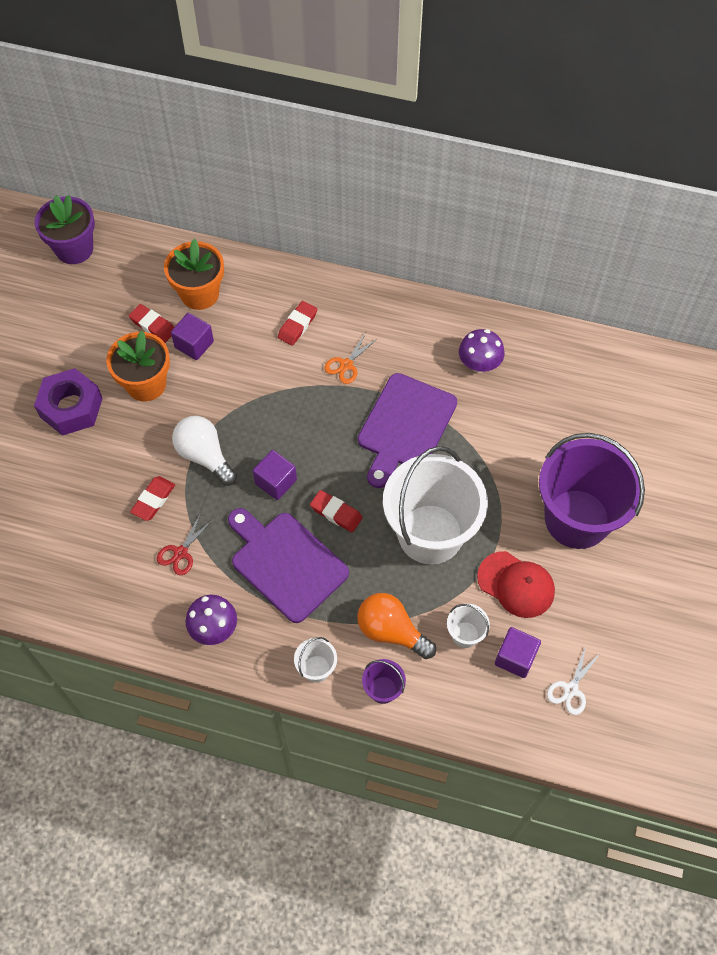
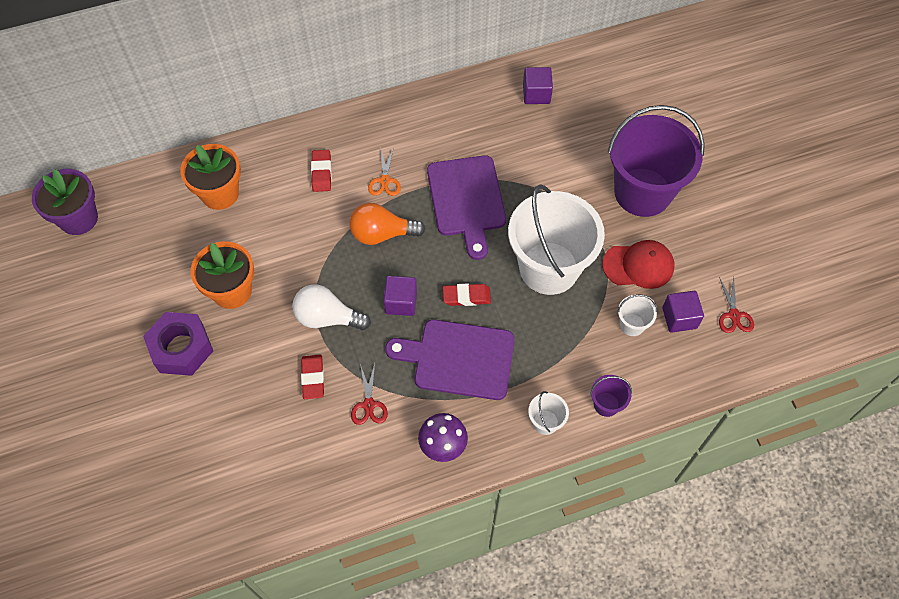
camera: 35 degrees left, 0 degrees up
red eraser [129,304,174,343] -> none
purple cube [171,313,214,360] -> purple cube moved to [523,67,553,104]
orange light bulb [357,593,436,659] -> orange light bulb moved to [349,203,425,245]
purple mushroom [459,329,505,373] -> none
white scissors [547,646,601,715] -> red scissors [719,277,754,333]

